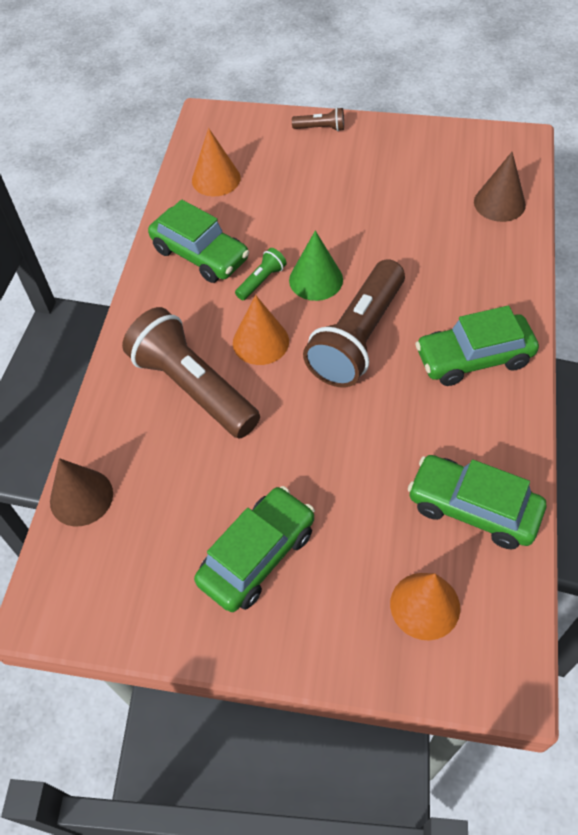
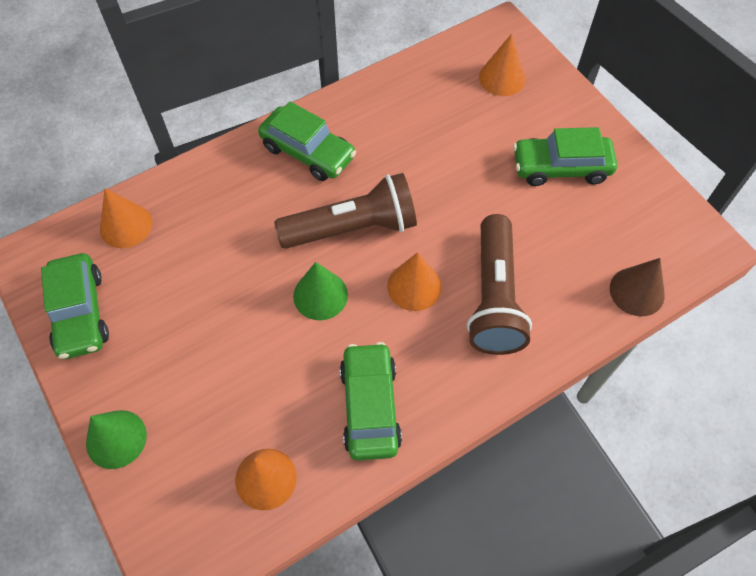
camera: 135 degrees left, 5 degrees up
green flashlight [235,248,287,300] -> none
brown flashlight [292,107,344,131] -> green cone [86,410,147,469]
green car [408,455,546,550] -> green car moved to [41,253,109,359]
brown cone [474,152,526,222] -> orange cone [100,188,152,248]

